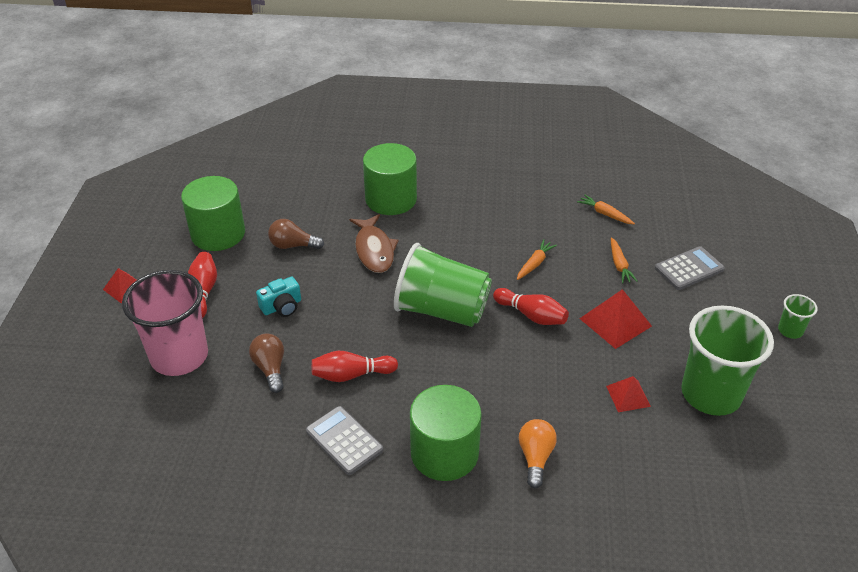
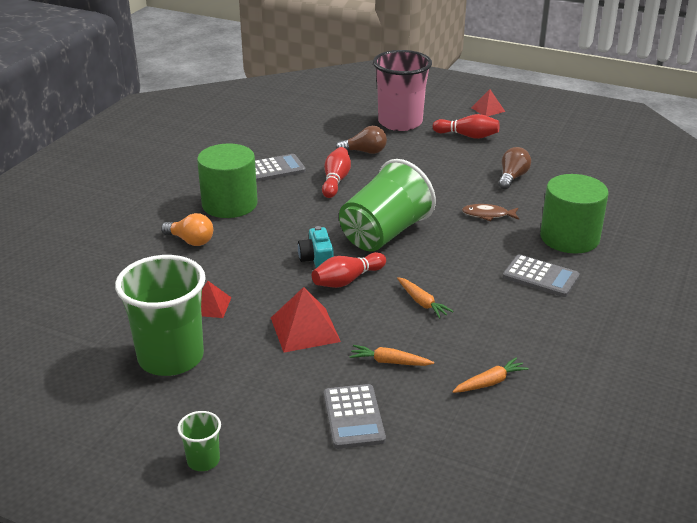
camera: 110 degrees right, 10 degrees down
green cylinder [181,176,245,251] -> none
turquoise camera [256,277,301,317] -> turquoise camera moved to [298,226,334,268]
brown fish [349,214,399,273] -> brown fish [462,204,519,221], size x0.63
none -> grey calculator [503,254,580,297]

